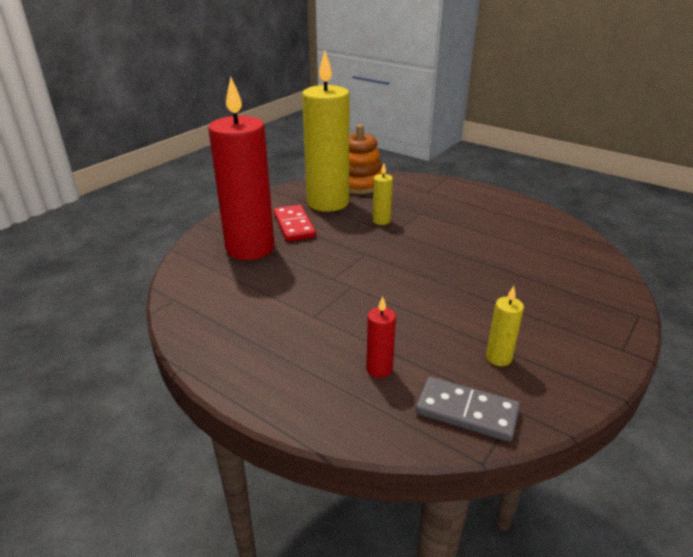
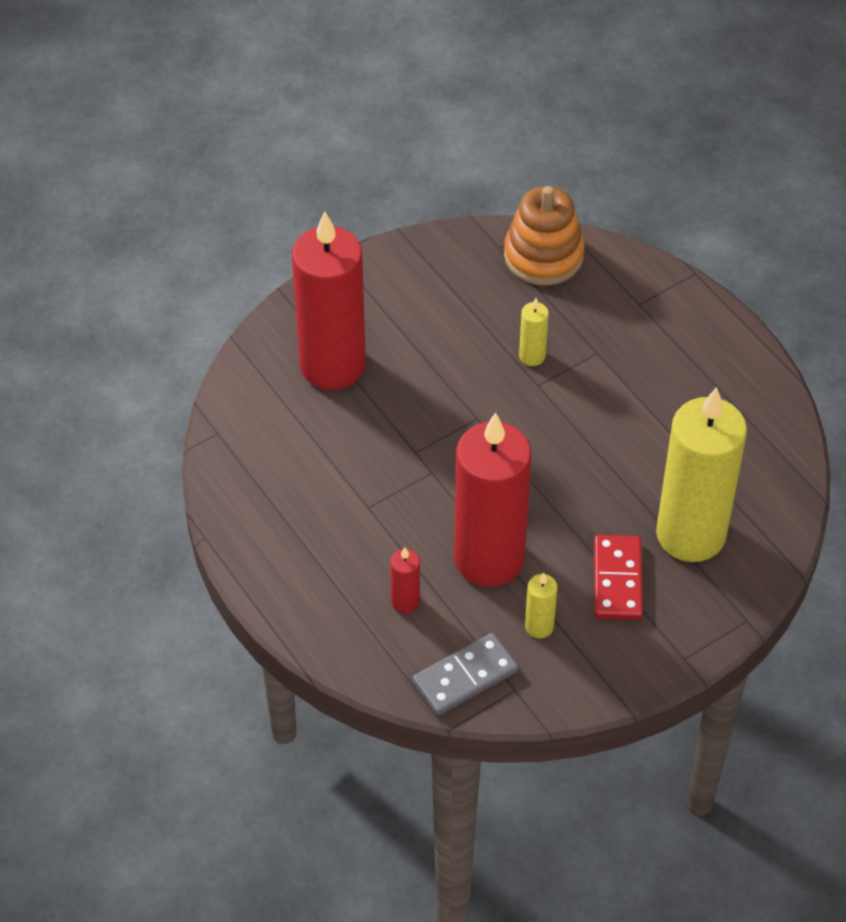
camera: 20 degrees right, 20 degrees up
red domino [274,205,316,242] -> red domino moved to [594,535,643,620]
yellow candle [302,51,349,212] -> yellow candle moved to [656,387,747,562]
grey domino [416,377,520,442] -> grey domino turned 75 degrees counterclockwise [413,633,518,715]
none -> red candle [454,412,532,587]

